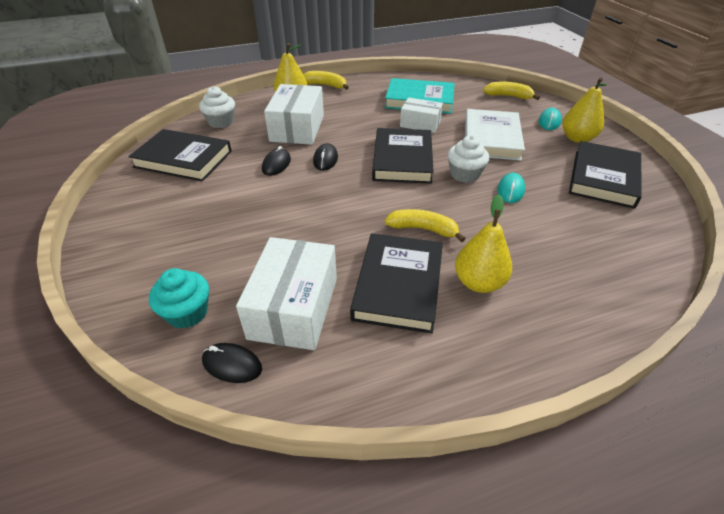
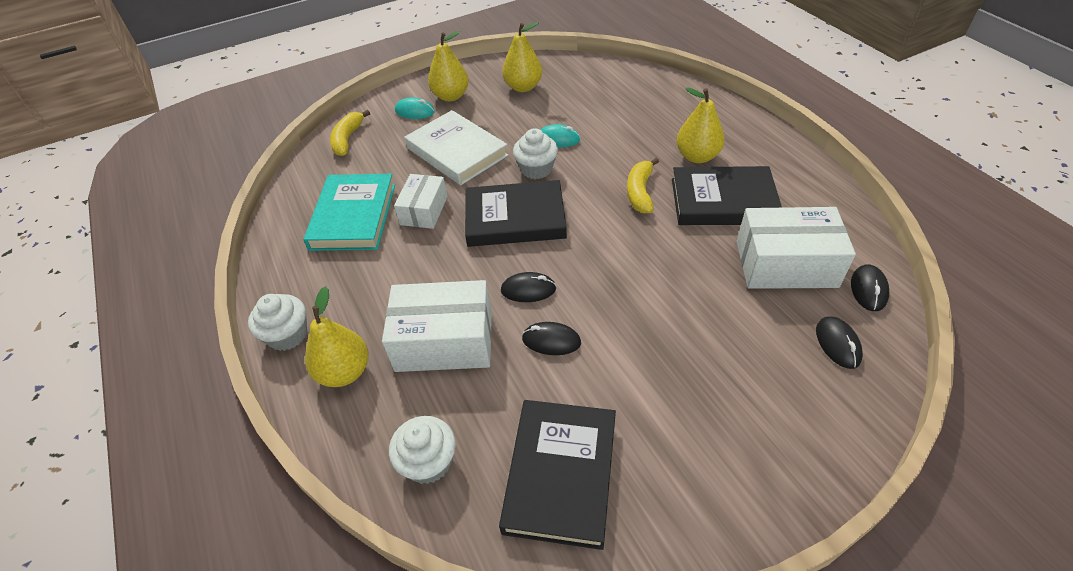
camera: 95 degrees left, 5 degrees up
turquoise cupcake [149,268,209,329] -> black mouse [816,316,863,369]
yellow banana [303,71,349,90] -> white cupcake [248,294,307,351]
white book [465,109,525,161] -> white book turned 45 degrees clockwise [405,110,508,185]
black book [569,141,642,209] -> yellow pear [502,22,542,92]

